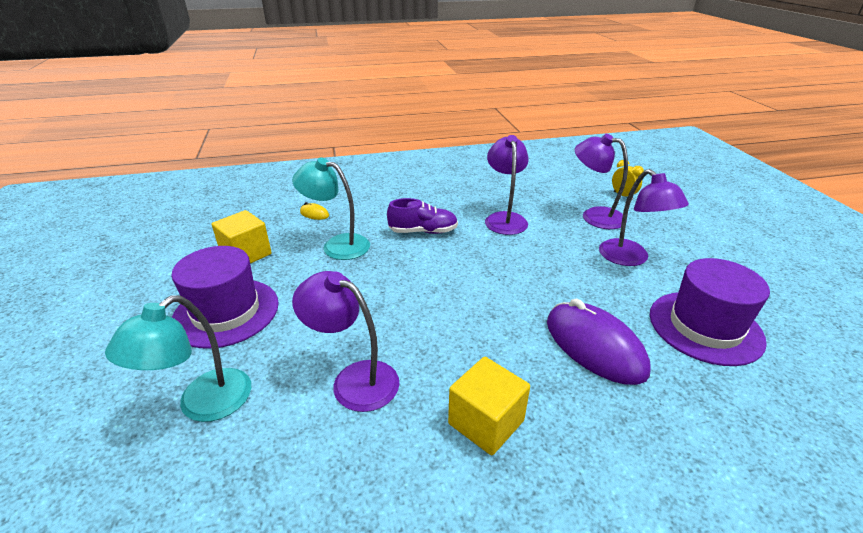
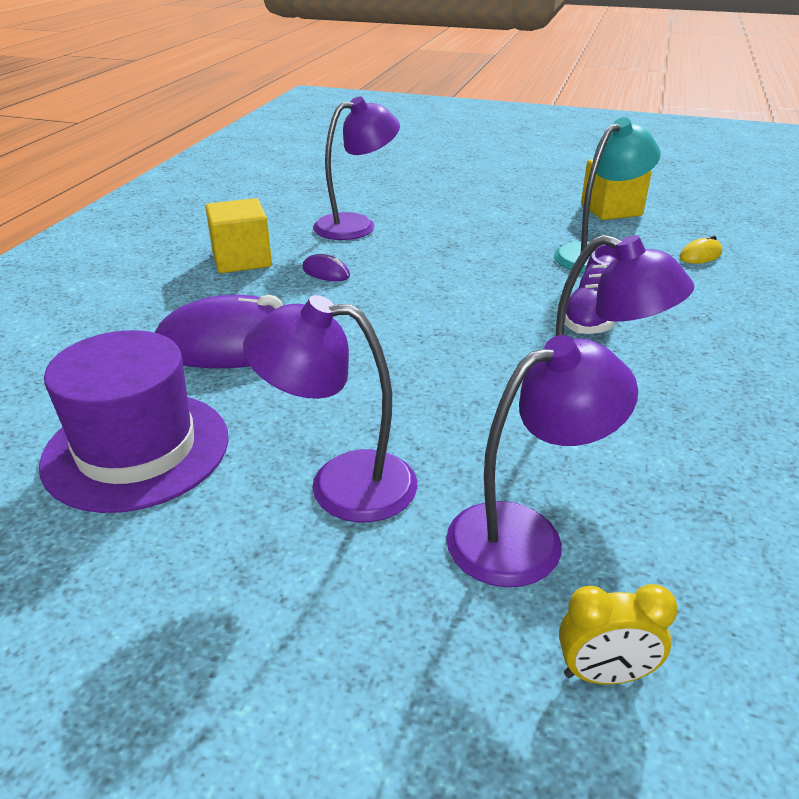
camera: 120 degrees right, 0 degrees up
turquoise lamp [105,295,251,422] -> none
purple hat [172,246,279,349] -> none
none -> purple mouse [302,254,350,281]

